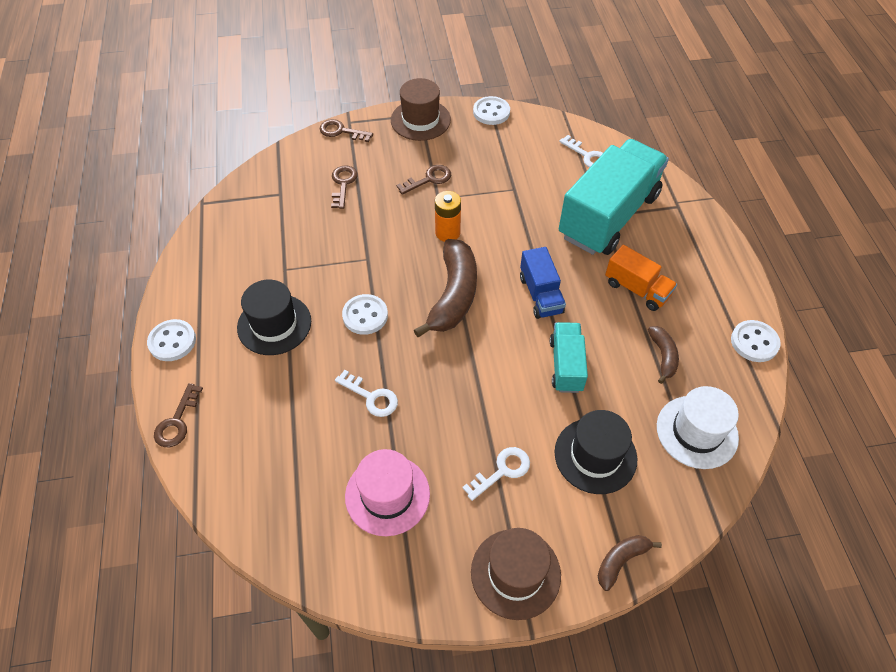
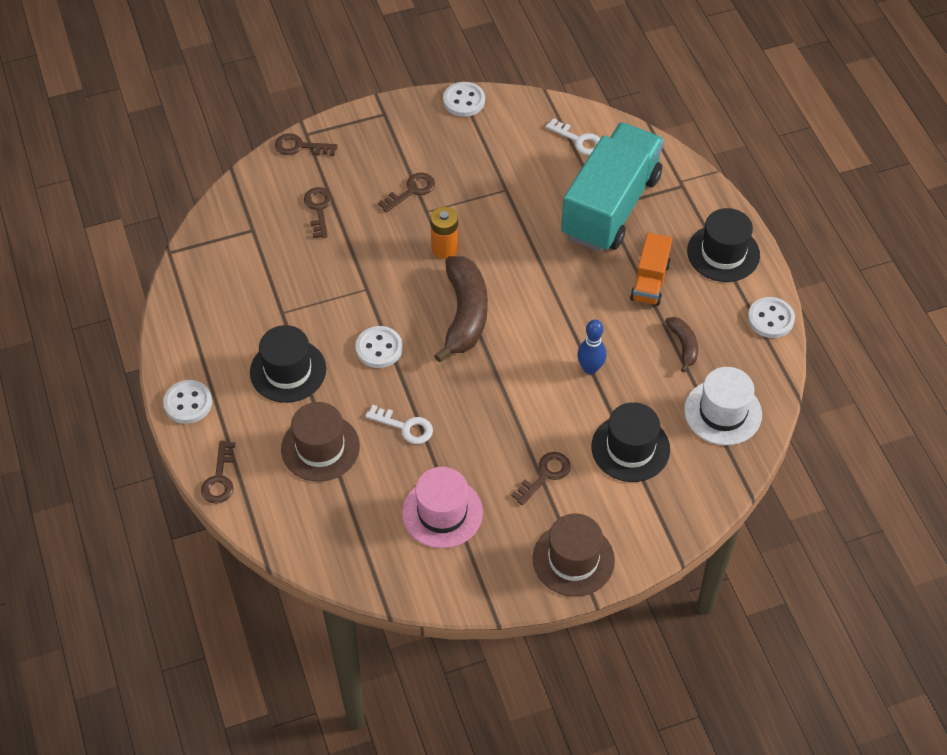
camera: 10 degrees left, 0 degrees up
brown hat [391,78,451,141] -> brown hat moved to [281,402,360,482]
white key [462,447,530,501] -> brown key [511,452,571,505]
blue truck [520,247,566,319] -> none
turquoise truck [550,322,588,393] -> blue bowling pin [577,320,607,374]
brown banana [598,535,662,591] -> none
orange truck [605,245,677,311] -> orange truck turned 75 degrees clockwise [630,233,672,306]
none -> black hat [687,208,760,282]

